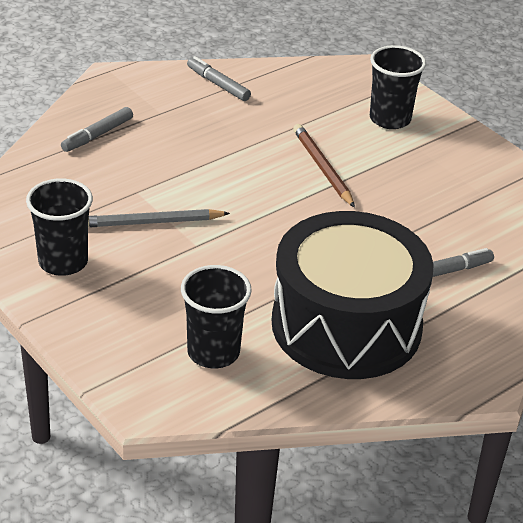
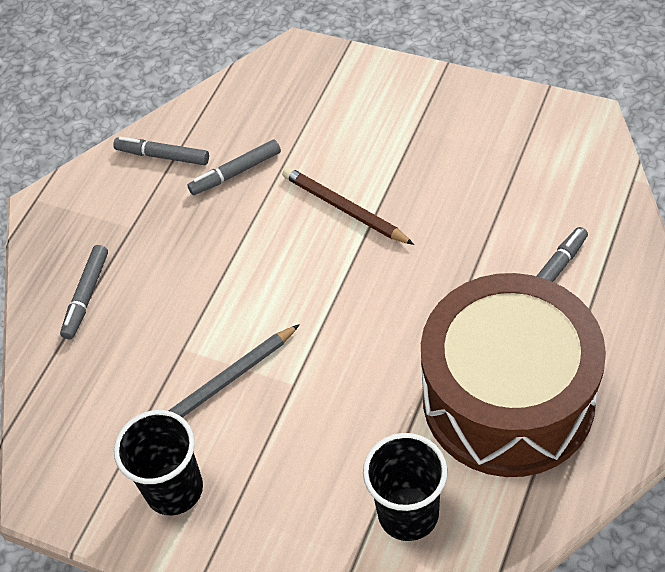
camera: 20 degrees left, 15 degrees up
black drum [272,211,434,379] -> brown drum [421,273,606,477]
black cup [370,45,426,129] -> none
none -> grey marker [188,140,281,195]

